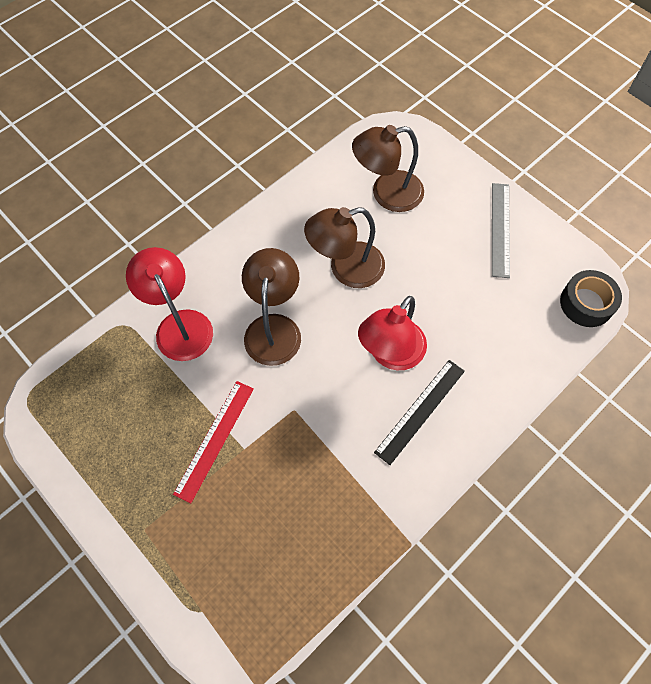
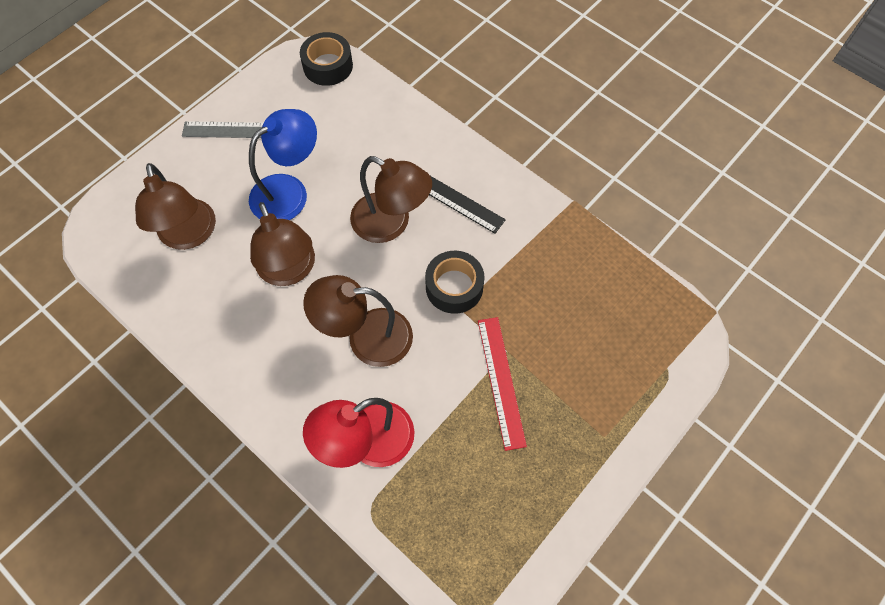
camera: 95 degrees left, 0 degrees up
red ruler [173,381,254,503] -> red ruler turned 60 degrees clockwise [478,317,527,451]
red lamp [358,296,427,370] -> brown lamp [350,156,432,243]
none -> blue lamp [249,109,317,220]
none -> black tape [425,251,485,314]

